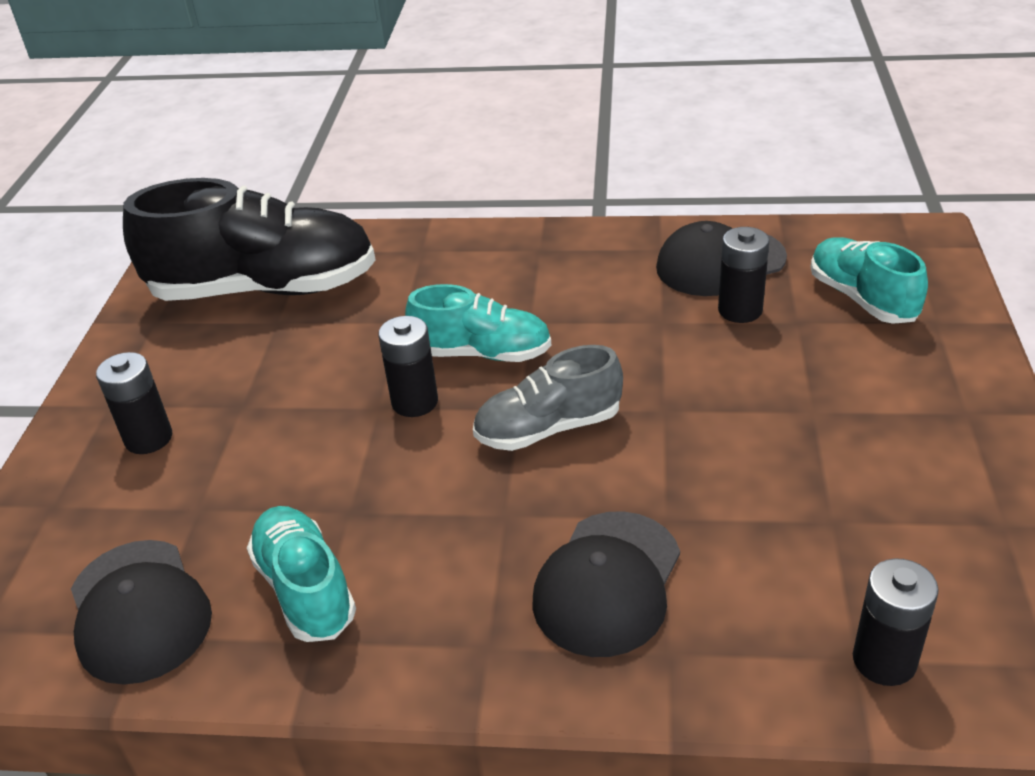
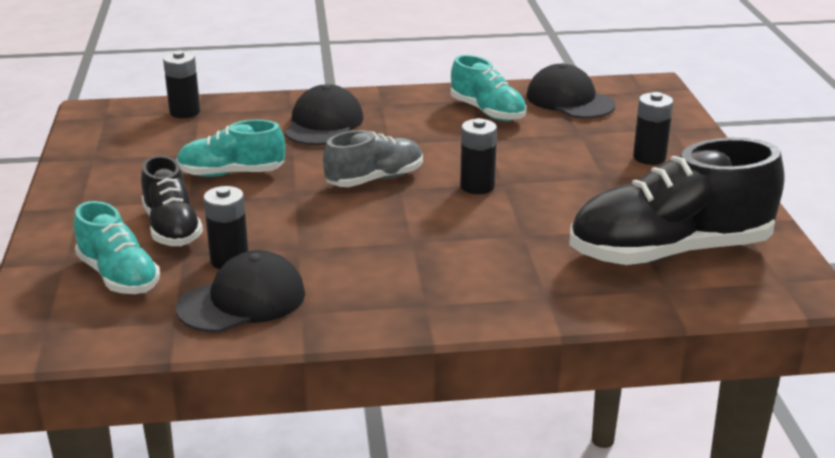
camera: 165 degrees right, 10 degrees down
turquoise shoe [405,284,551,362] -> turquoise shoe moved to [176,120,285,177]
none -> black shoe [141,155,203,246]

